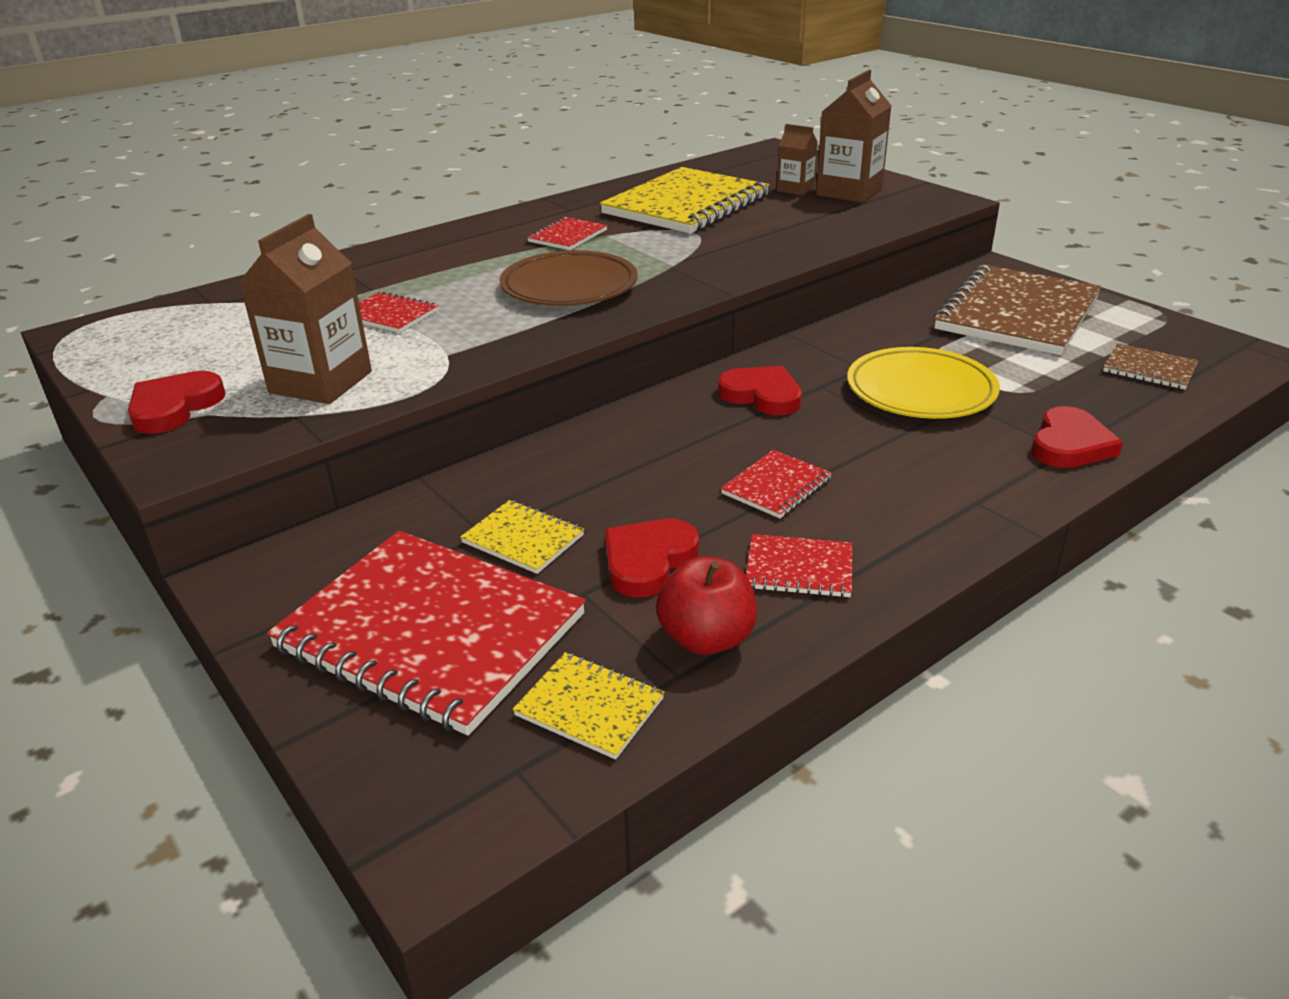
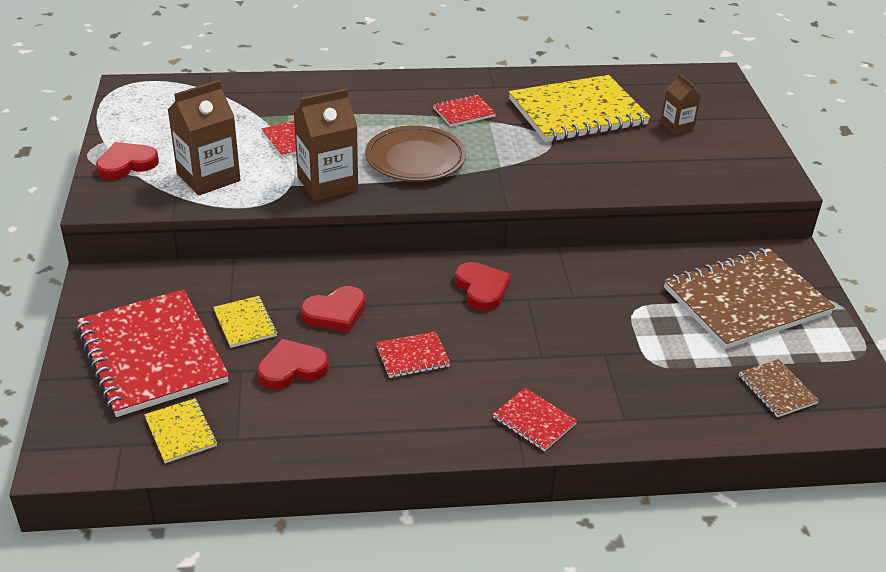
camera: 30 degrees right, 5 degrees up
red apple [656,556,757,655] -> none
red notebook [746,534,852,598] -> red notebook moved to [493,388,577,451]
brown carton [816,70,892,203] -> brown carton moved to [294,89,358,201]
yellow plate [847,347,1000,419] -> none
red heart [1031,406,1123,468] -> red heart moved to [301,286,366,332]

